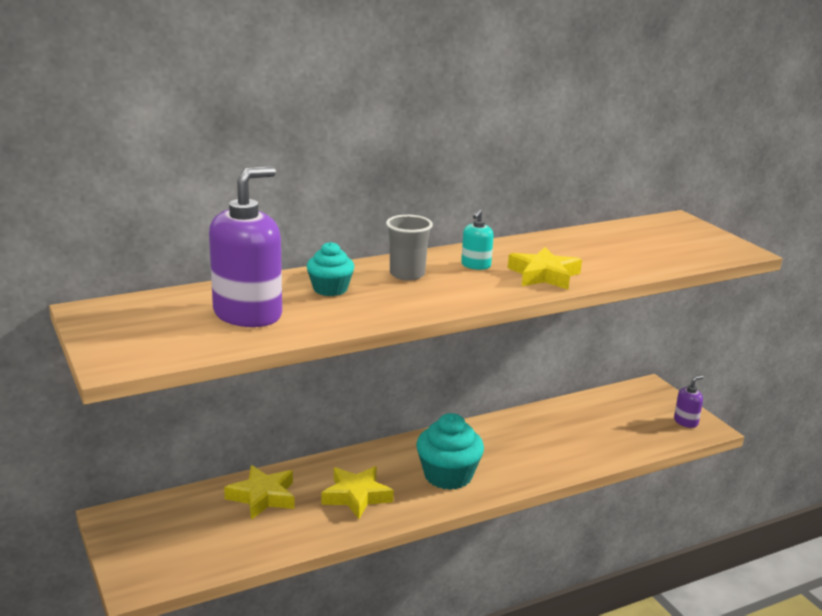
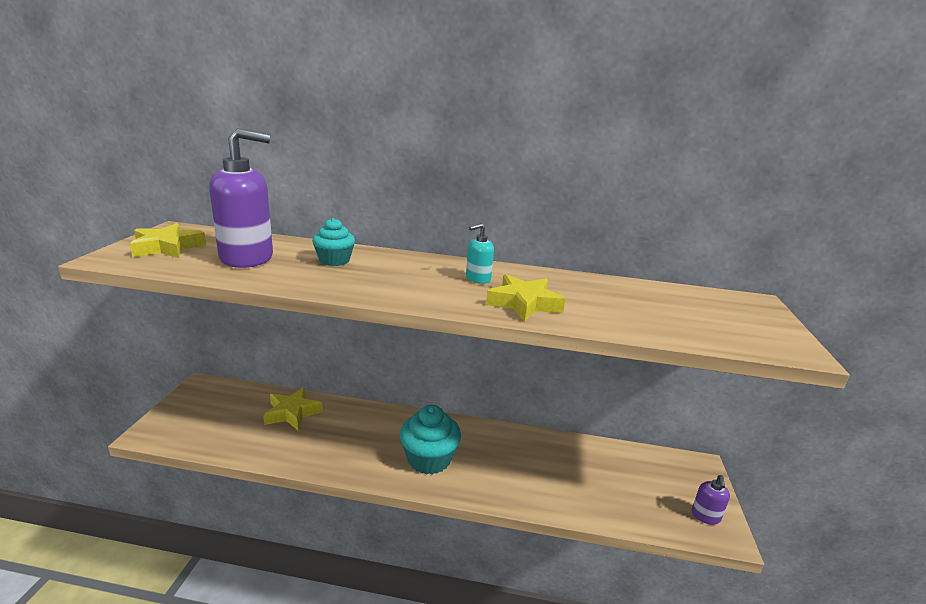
camera: 35 degrees right, 0 degrees up
yellow star [321,466,394,519] -> yellow star moved to [130,223,206,258]
grey cup [386,215,433,281] -> none
purple soap dispenser [674,375,704,428] -> purple soap dispenser turned 105 degrees clockwise [692,475,730,525]

